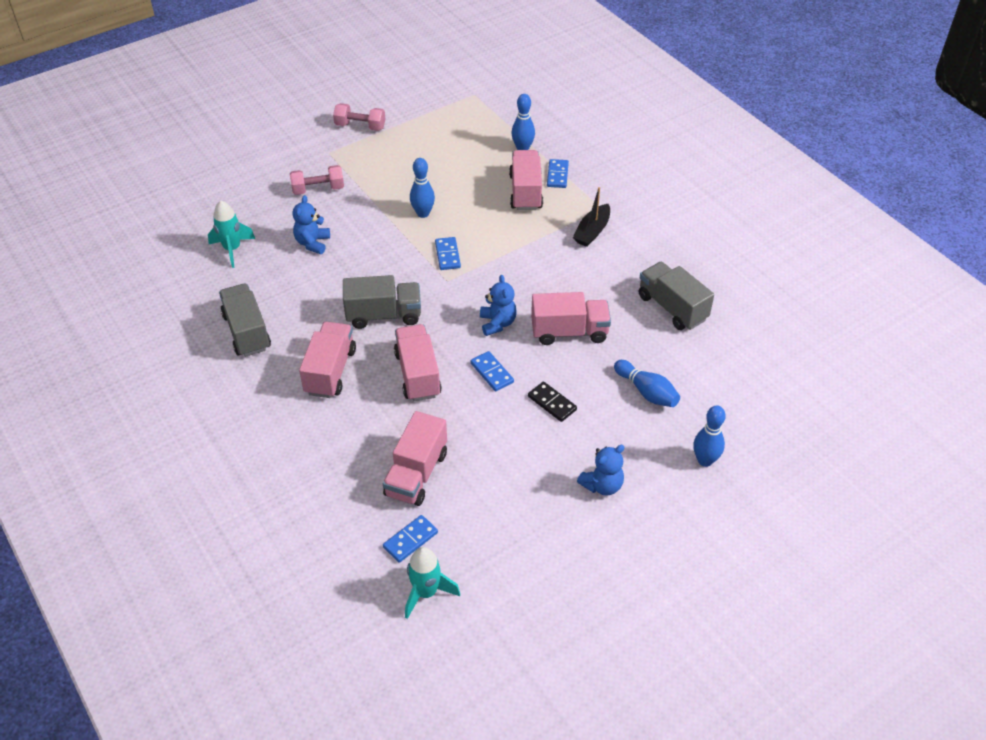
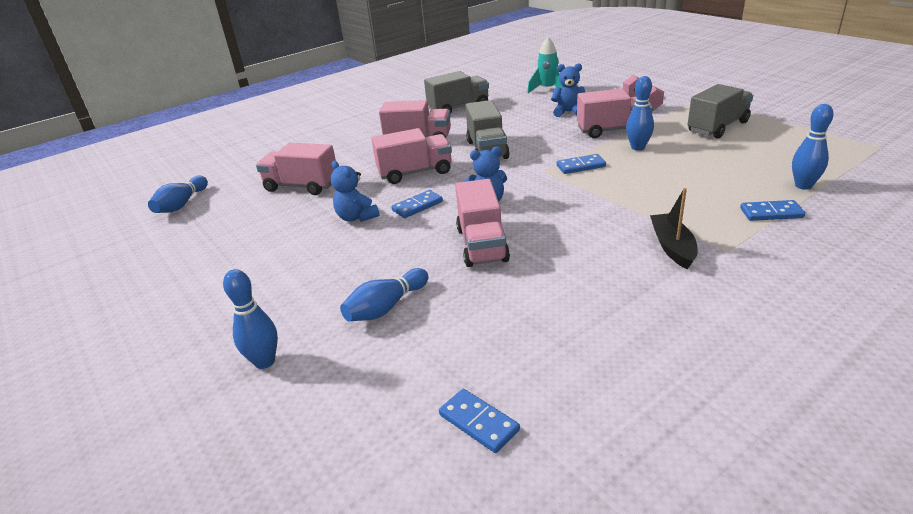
camera: 90 degrees right, 15 degrees down
pink dumbbell [333,103,385,131] -> none
blue domino [383,515,438,563] -> blue domino moved to [439,389,520,453]
turquoise rocket [405,547,460,619] -> blue bowling pin [148,176,208,213]
pink truck [509,150,543,210] -> pink truck moved to [577,89,653,138]
black domino [528,382,577,422] -> none
black boat [573,187,610,247] -> black boat turned 60 degrees clockwise [650,188,698,269]
blue teddy bear [577,445,625,496] -> blue teddy bear moved to [331,161,380,222]
grey truck [639,262,714,330] -> grey truck moved to [688,84,753,139]

